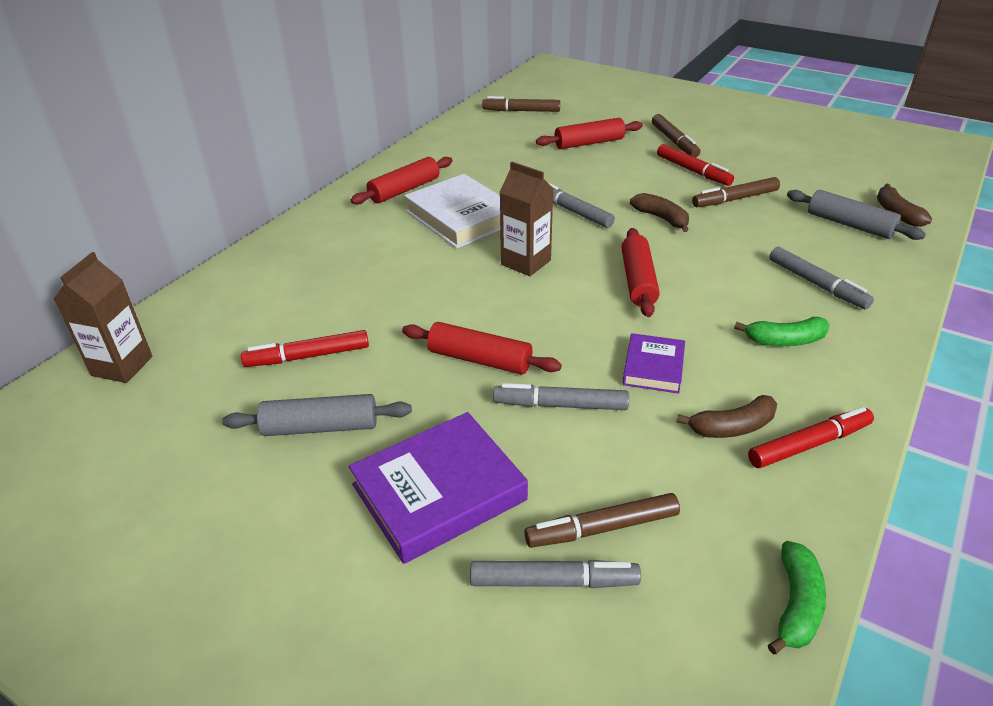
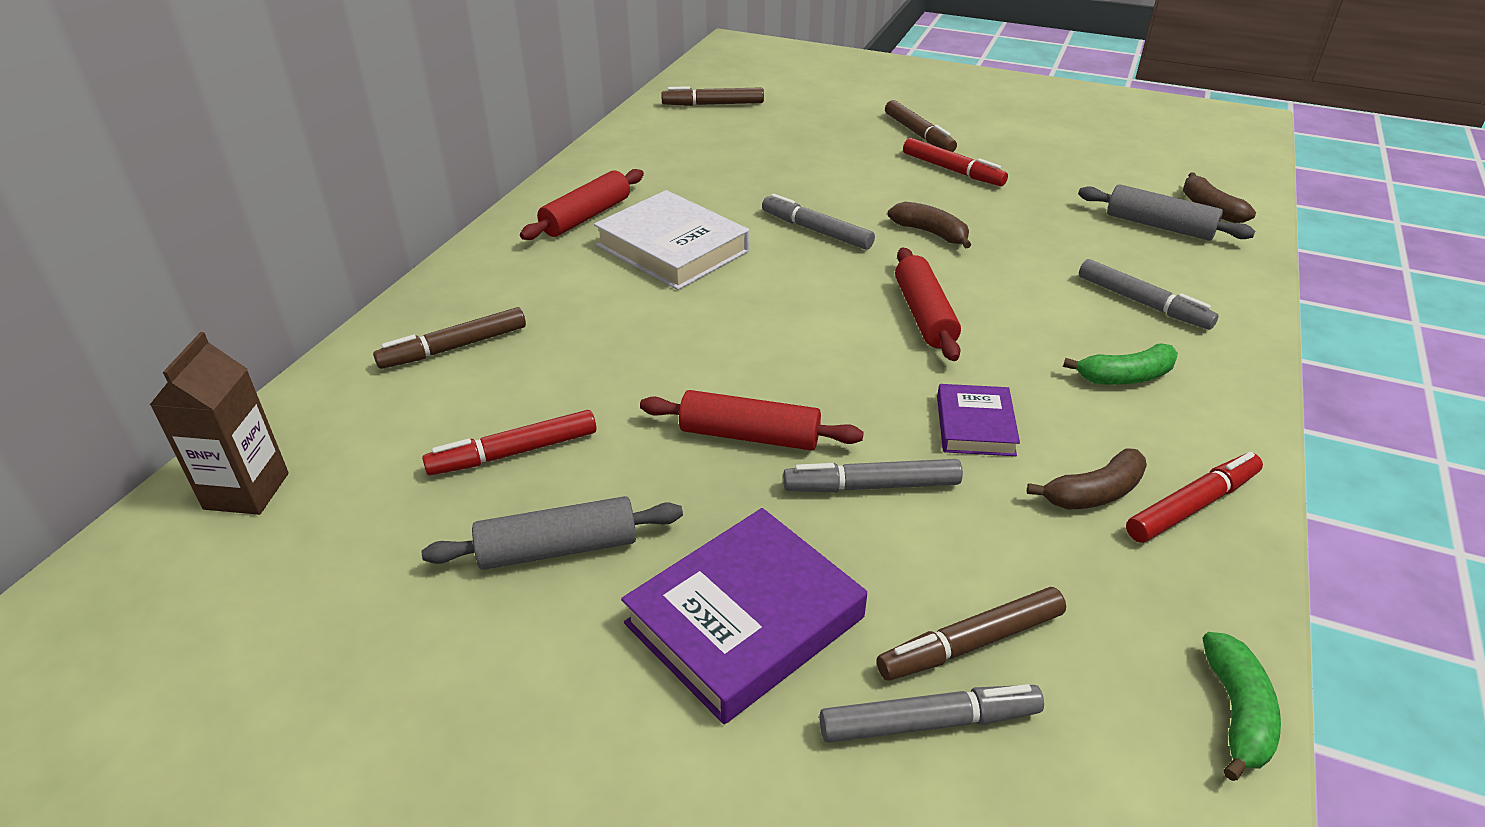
camera: 10 degrees left, 0 degrees up
brown carton [499,161,553,276] -> none
red rolling pin [536,118,643,149] -> none
brown marker [692,177,780,207] -> brown marker moved to [373,307,526,369]

